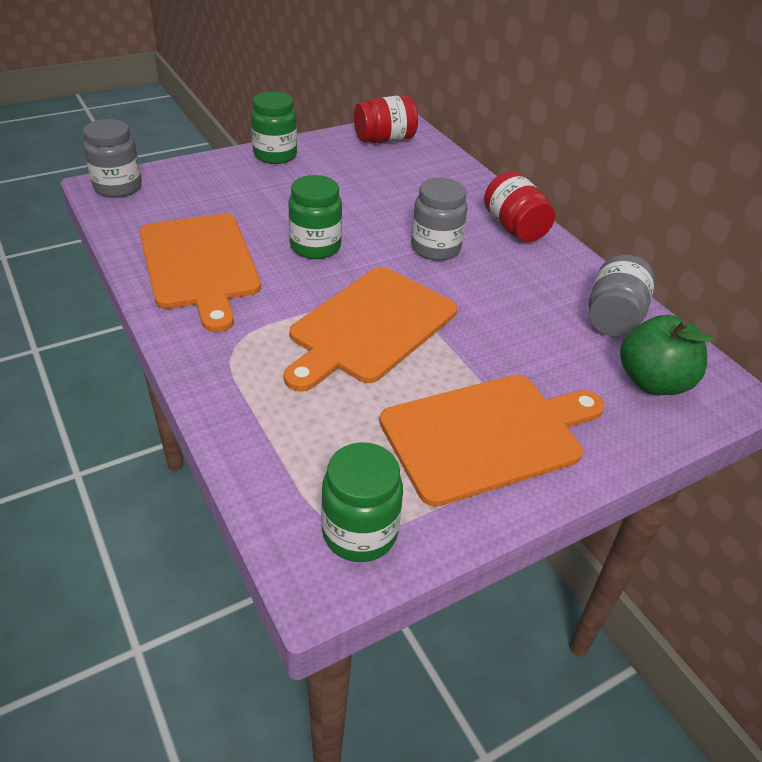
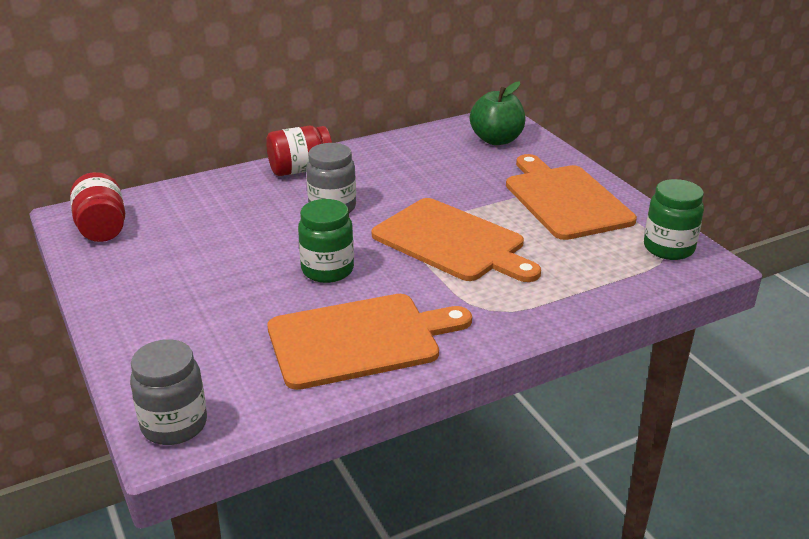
camera: 85 degrees left, 10 degrees down
green jar [251,92,297,164] -> none
grey jar [589,254,655,337] -> none

